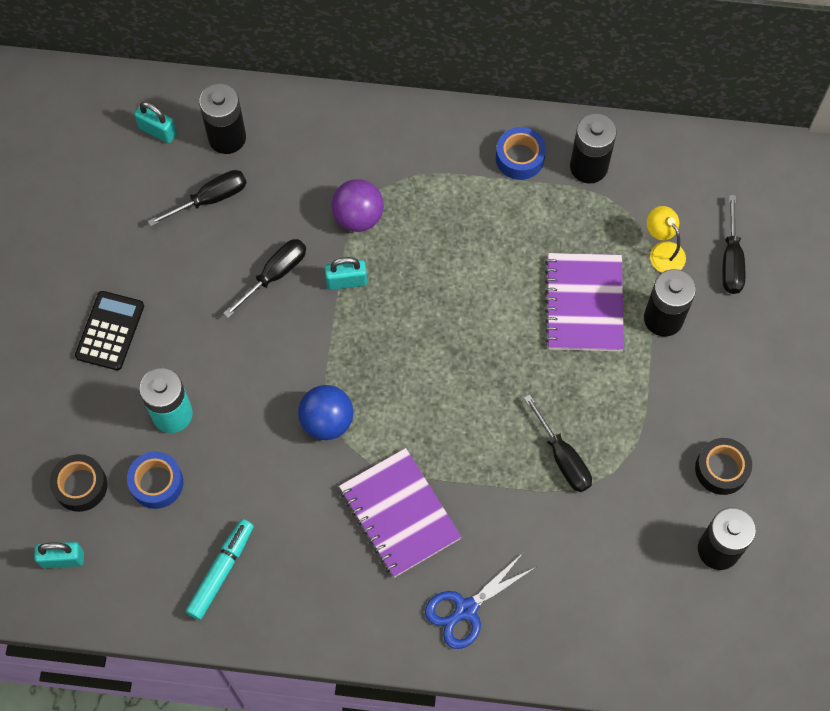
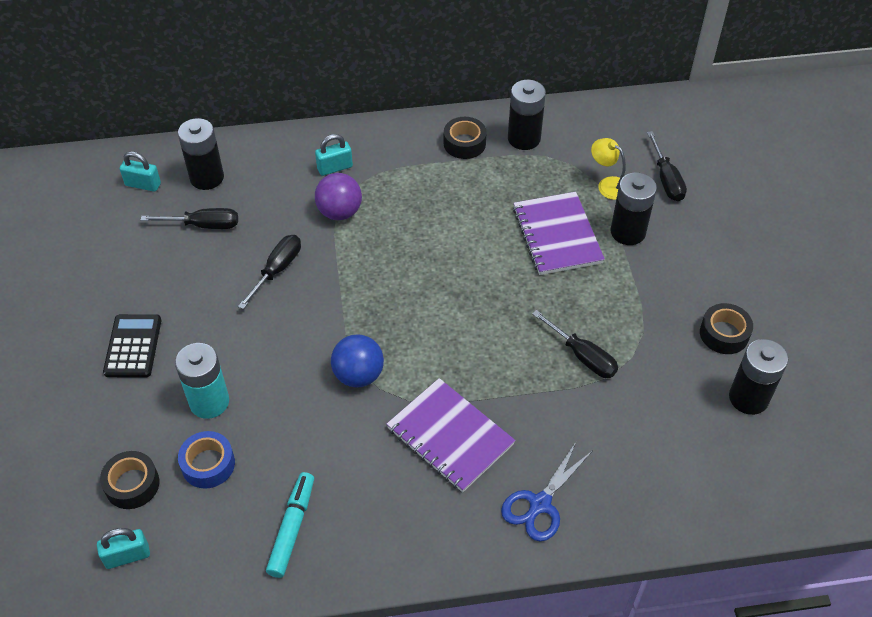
camera: 15 degrees left, 15 degrees down
black screwdriver [148,170,247,226] -> black screwdriver turned 45 degrees clockwise [140,208,238,229]
turquoise padlock [325,257,367,290] -> turquoise padlock moved to [315,134,353,176]
blue tape [496,127,546,180] -> black tape [444,117,487,159]

